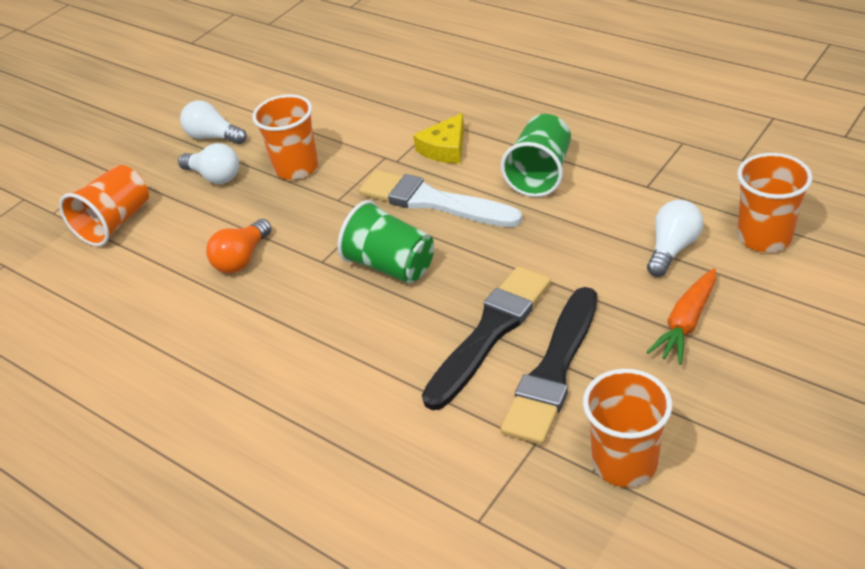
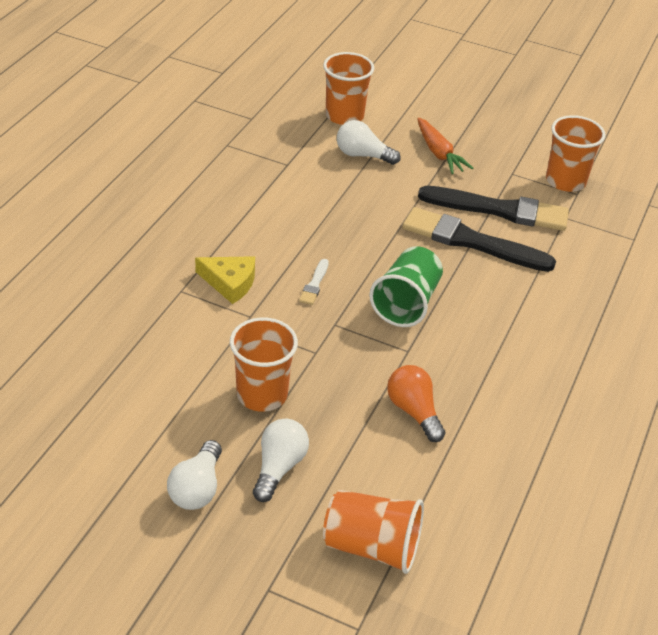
camera: 110 degrees left, 0 degrees up
orange light bulb [206,219,272,273] -> orange light bulb turned 135 degrees counterclockwise [387,365,446,442]
white brush [359,170,522,227] -> white brush [299,259,329,305], size x0.42
green cup [501,114,571,197] -> none
orange carrot [647,268,716,365] -> orange carrot turned 45 degrees clockwise [417,117,473,174]

